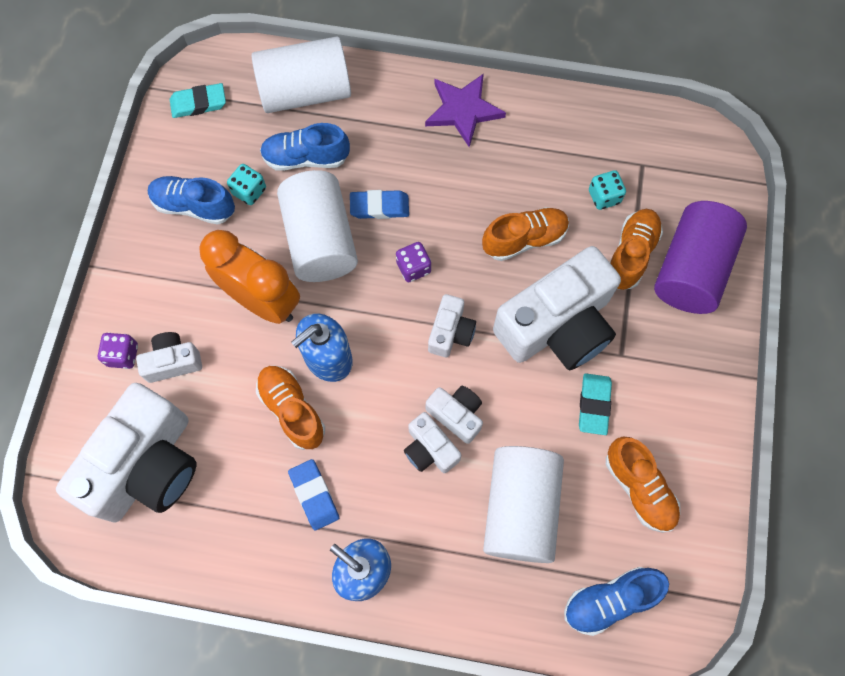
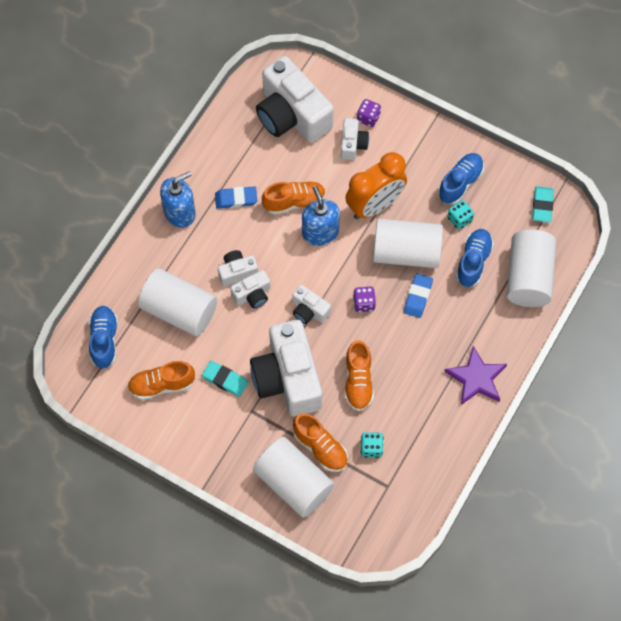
camera: 110 degrees right, 5 degrees down
purple cylinder [654,201,747,314] -> white cylinder [253,437,334,518]

